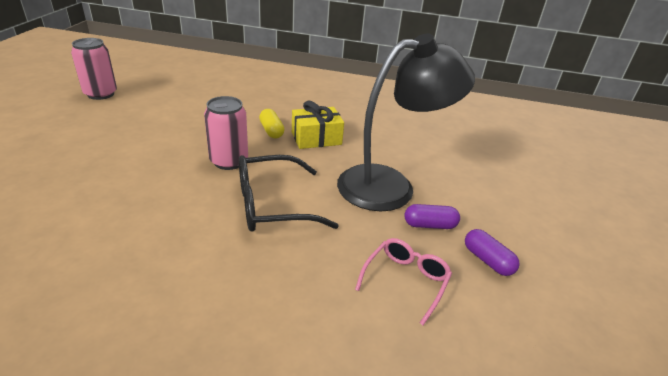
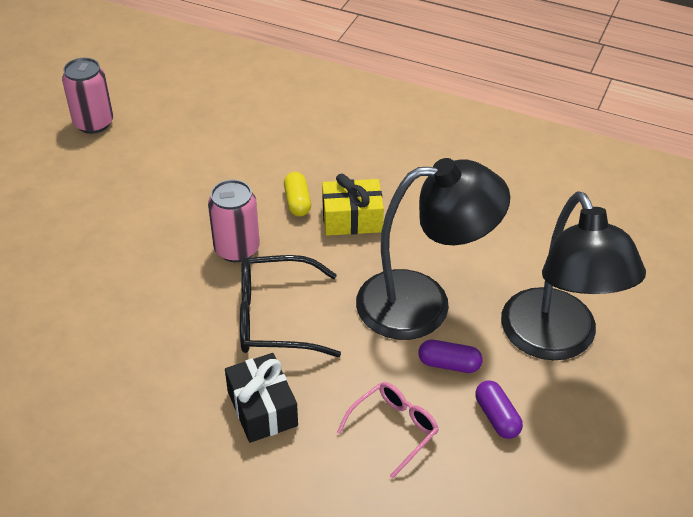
camera: 15 degrees right, 10 degrees up
none -> black gift [225,353,298,443]
none -> black lamp [501,191,646,360]

